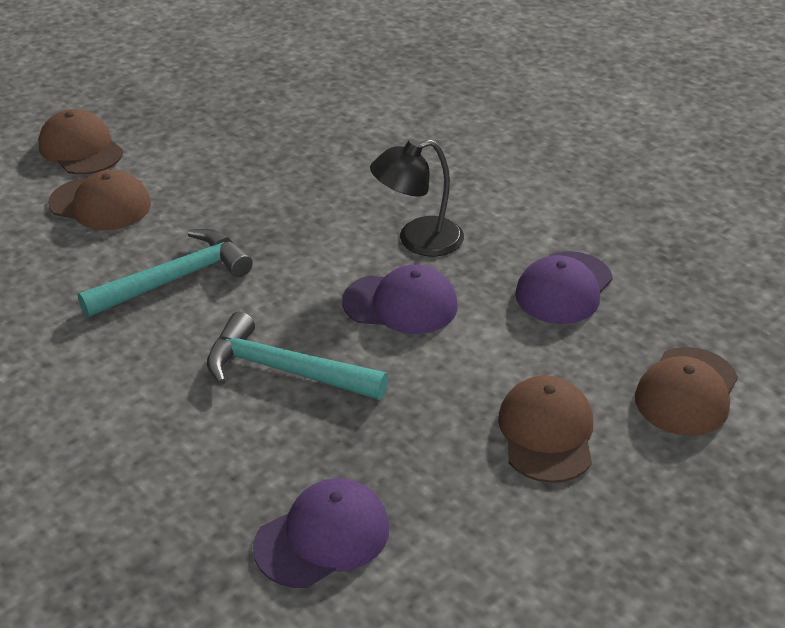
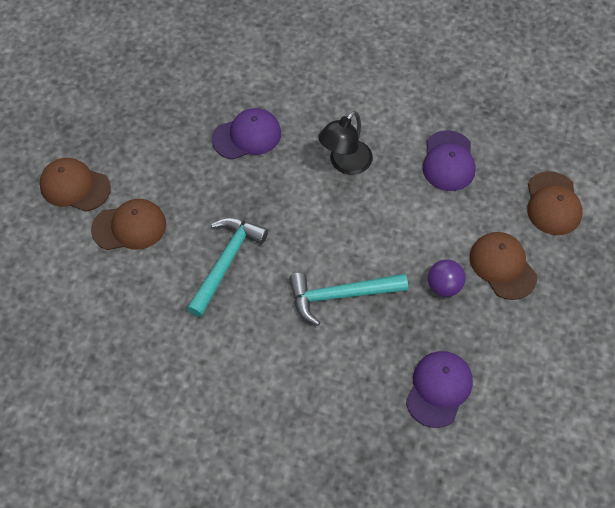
camera: 30 degrees left, 20 degrees up
purple cap [342,265,458,334] -> purple cap moved to [212,108,281,160]
none -> purple ball [428,259,466,297]

